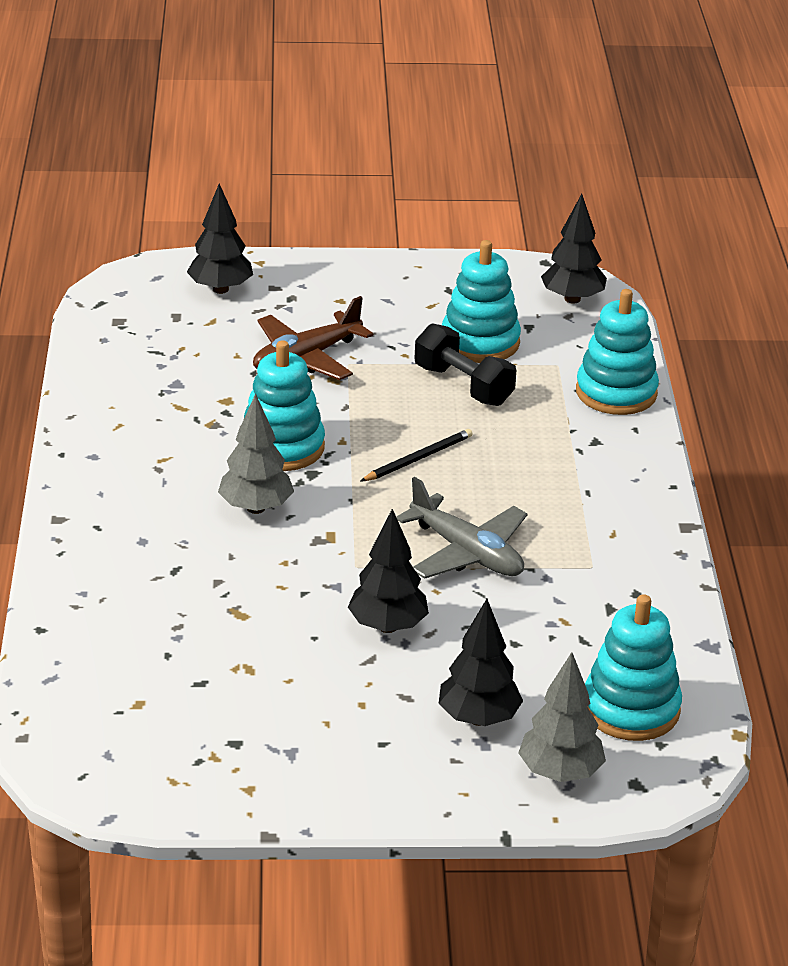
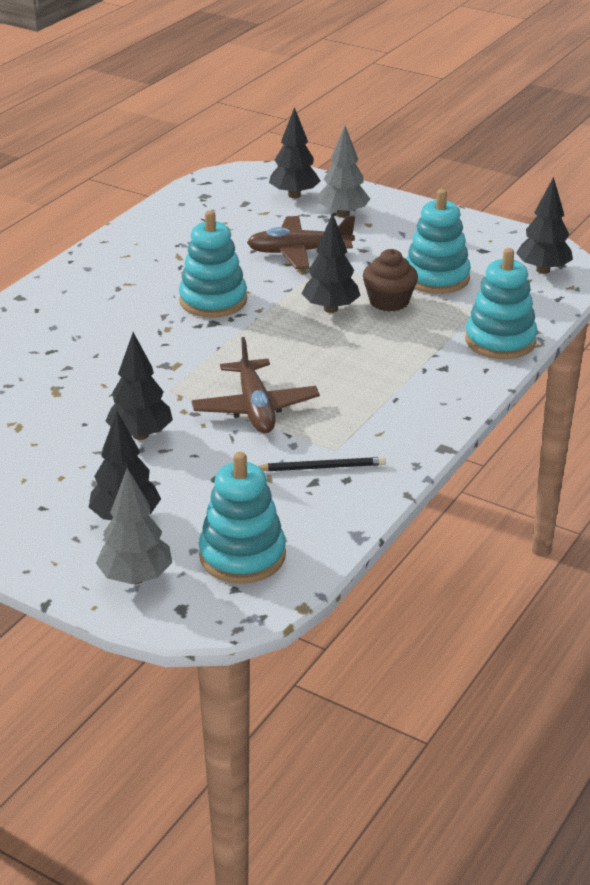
camera: 35 degrees right, 0 degrees up
grey tree [218,393,294,514] -> grey tree moved to [318,126,370,218]
black pencil [361,429,473,481] -> black pencil moved to [259,457,386,471]
grey plane [396,477,527,579] -> brown plane [191,337,320,433]
black dumbbell [415,323,516,406] -> brown cupcake [363,249,418,312]
none -> black tree [301,213,360,313]

